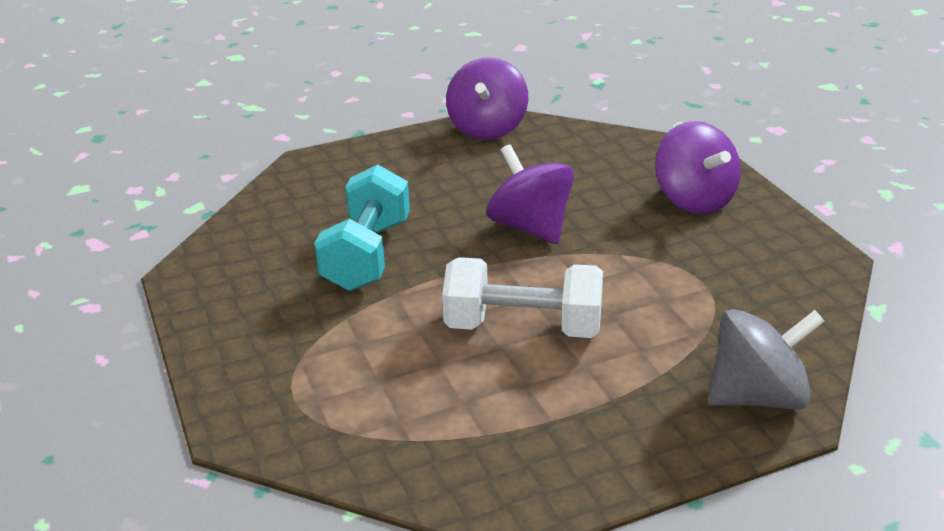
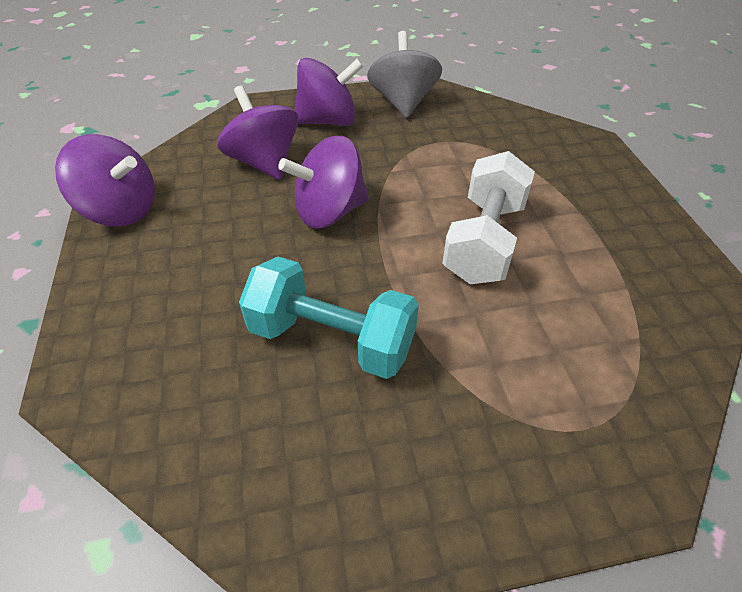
camera: 80 degrees left, 15 degrees up
grey spinning top [707,309,825,410] -> grey spinning top moved to [367,31,442,118]
none -> purple spinning top [217,85,299,180]

